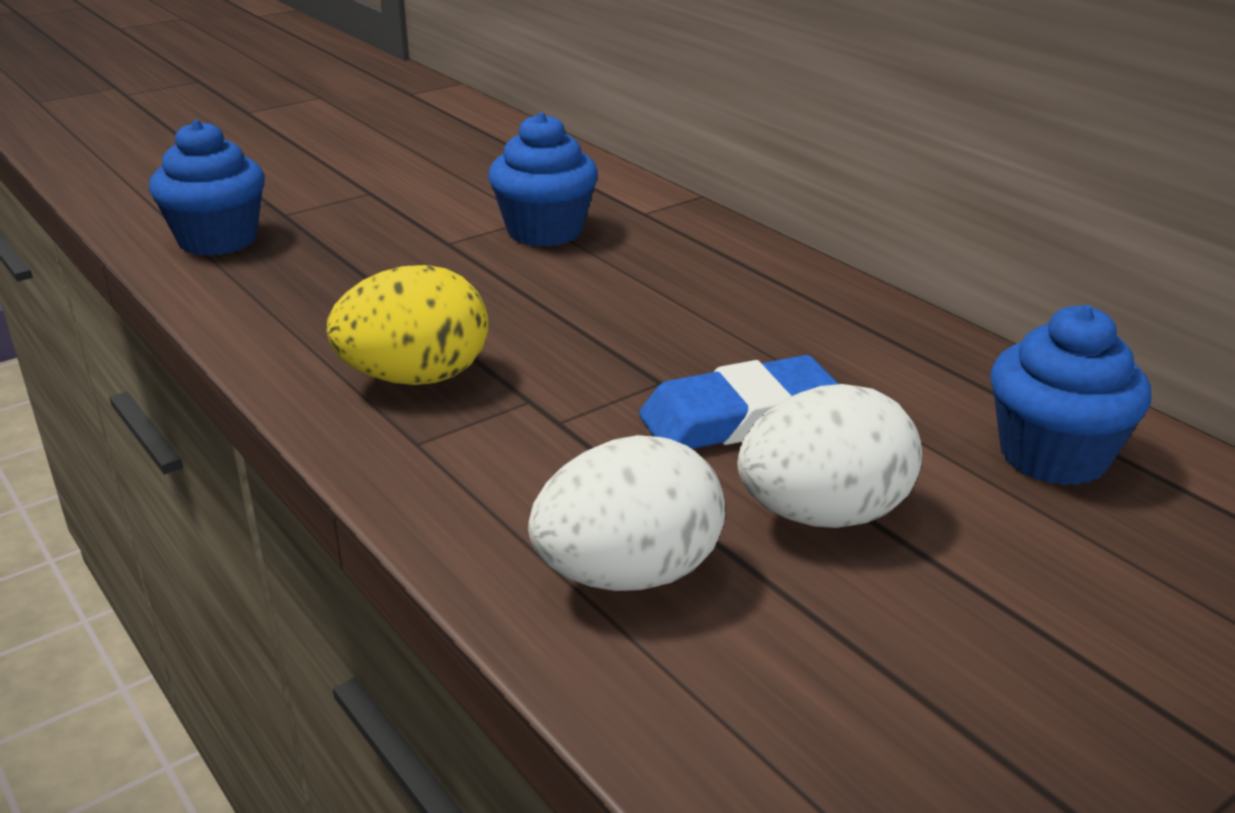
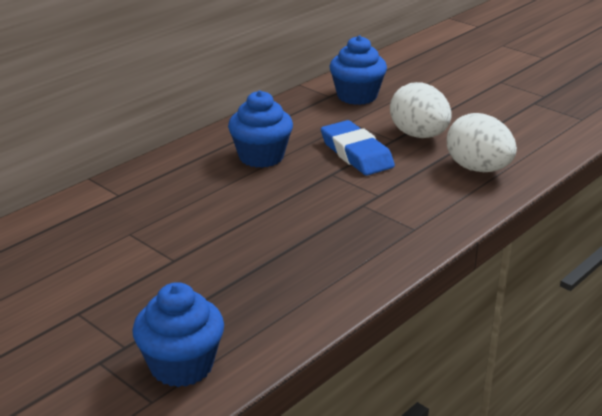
camera: 100 degrees left, 0 degrees up
yellow egg [327,265,489,385] -> none
blue cupcake [488,112,598,247] -> blue cupcake moved to [228,90,293,168]

